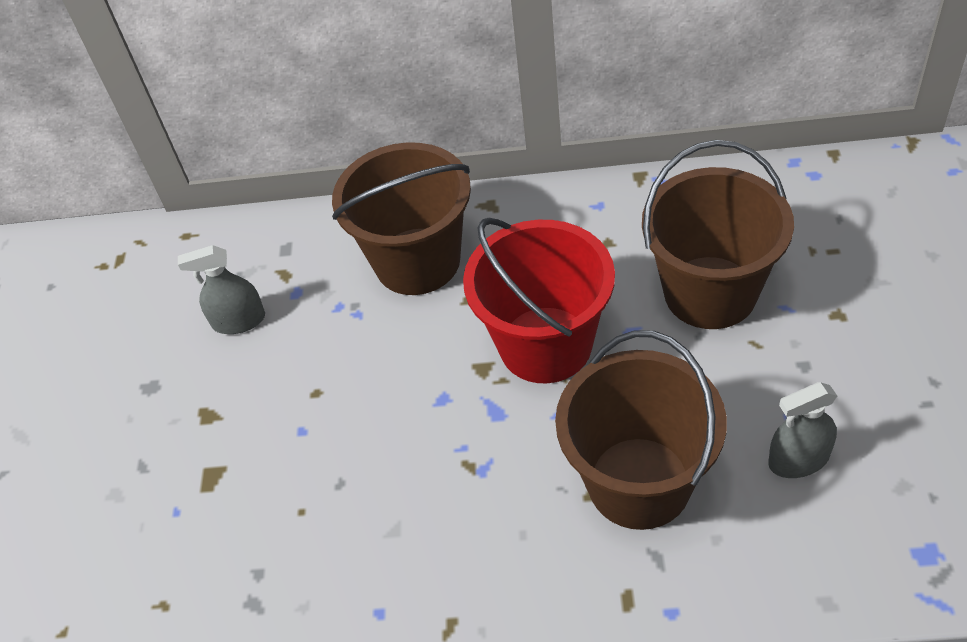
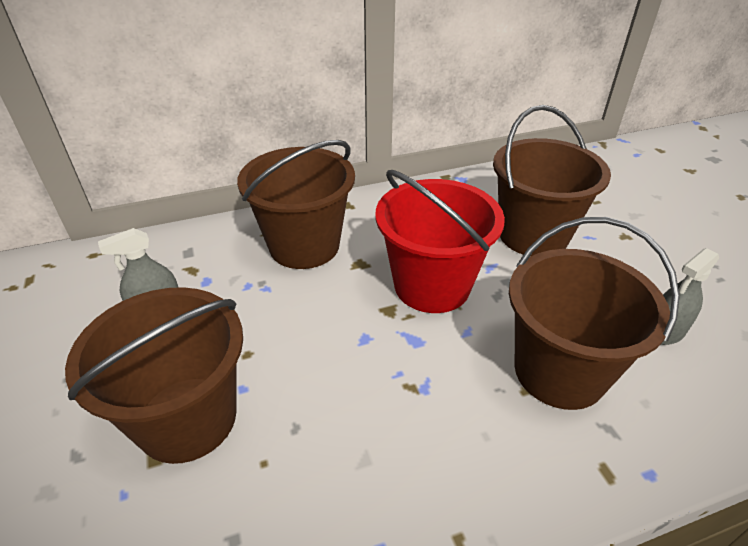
camera: 25 degrees left, 10 degrees down
none -> brown bucket [65,287,243,464]

